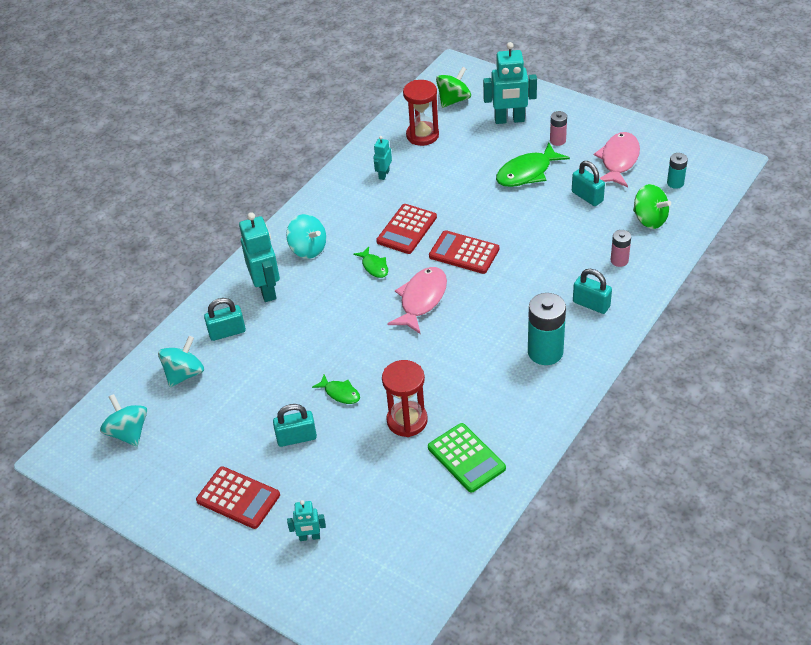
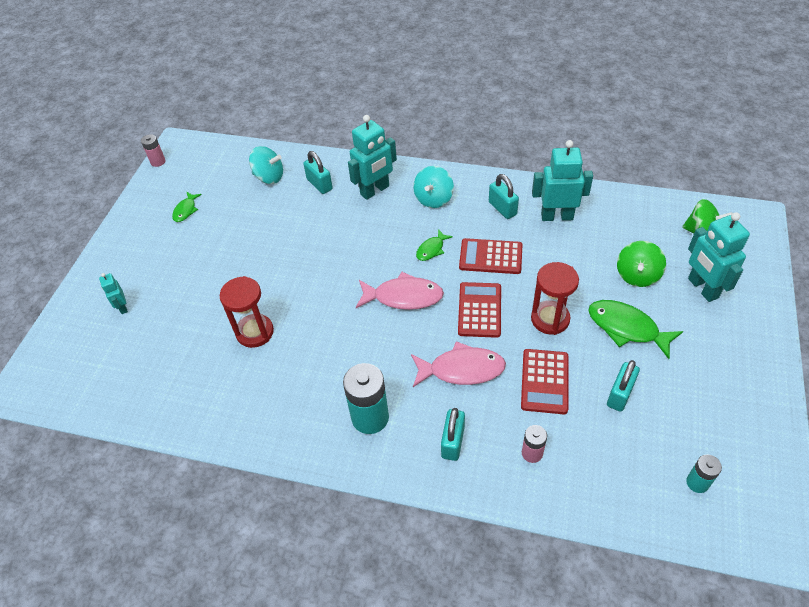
camera: 70 degrees right, 5 degrees up
turquoise spinning top [100,394,147,447] -> none
red calculator [196,466,280,529] -> red calculator moved to [521,349,568,414]
turquoise padlock [273,404,317,447] -> turquoise padlock moved to [489,174,519,219]
green fish [312,374,360,404] -> green fish moved to [172,192,202,222]
turquoise robot [373,136,392,180] -> turquoise robot [532,140,593,221], size x1.94
red hourglass [403,80,439,146] -> red hourglass moved to [531,262,579,335]
green calculator [428,423,506,493] -> none
pink battery [550,111,567,146] -> pink battery moved to [141,134,165,167]
pink fish [594,132,640,187] -> pink fish moved to [411,341,506,387]
green spinning top [633,184,671,229] -> green spinning top moved to [617,241,666,287]

